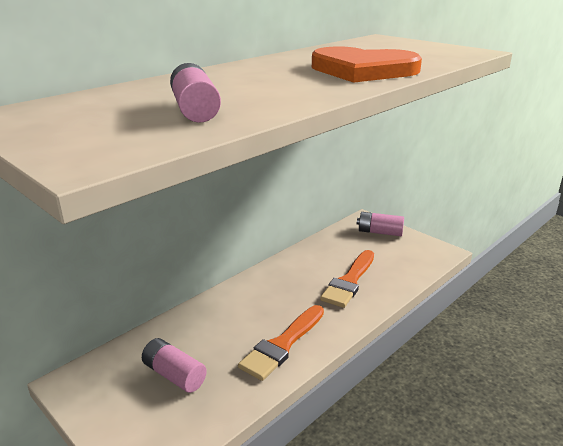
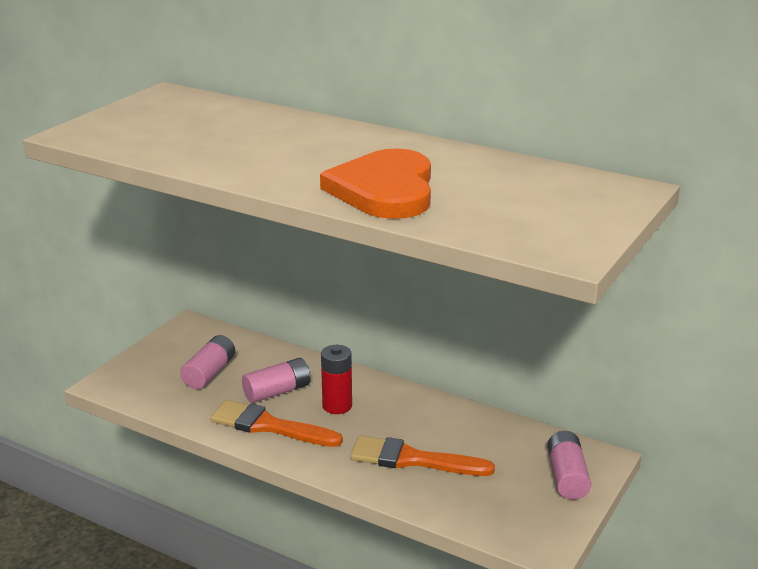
camera: 75 degrees right, 0 degrees up
pink battery [170,63,221,123] -> pink battery moved to [242,358,310,403]
none -> red battery [321,345,352,414]

